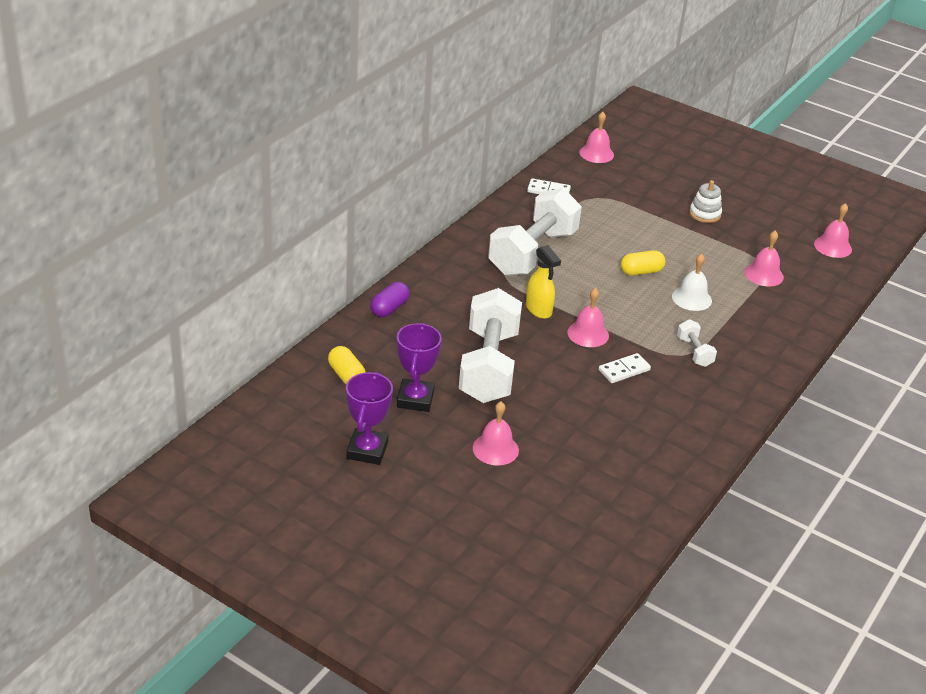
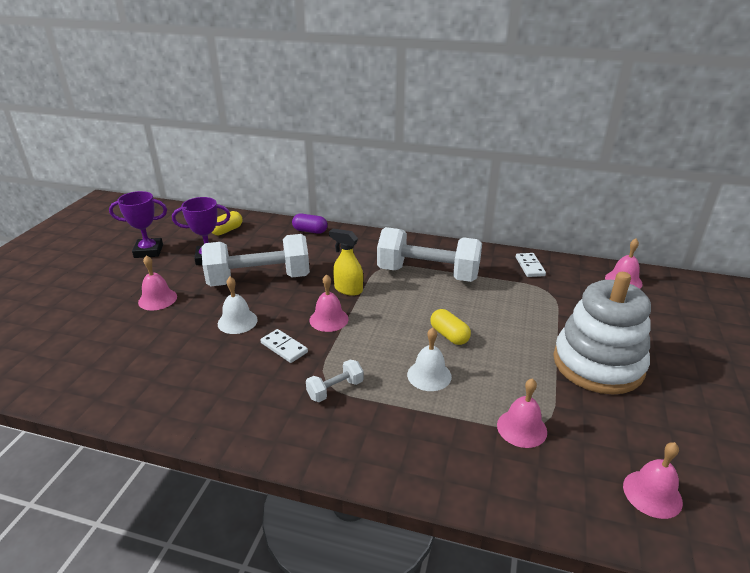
camera: 75 degrees right, 5 degrees down
yellow spray bottle [526,245,561,319] -> yellow spray bottle turned 75 degrees clockwise [329,229,363,296]
white stacking toy [689,180,722,223] -> white stacking toy [553,272,651,395], size x2.34
none -> white bell [218,277,258,334]

